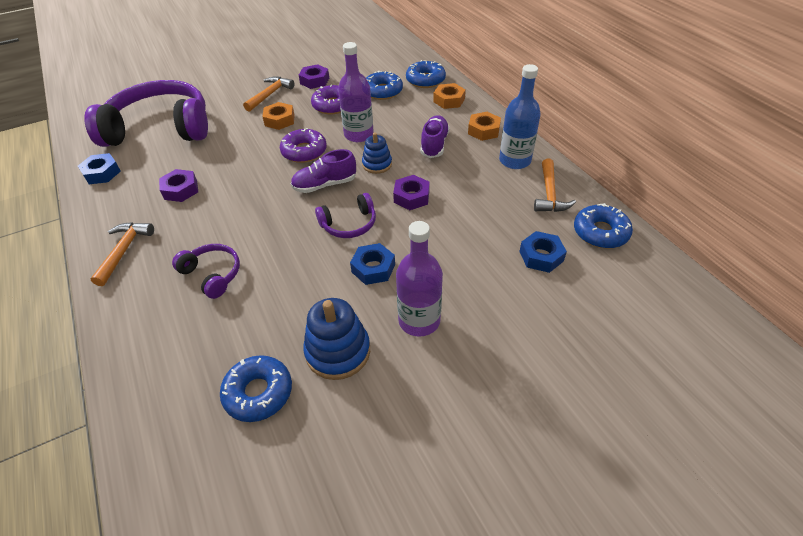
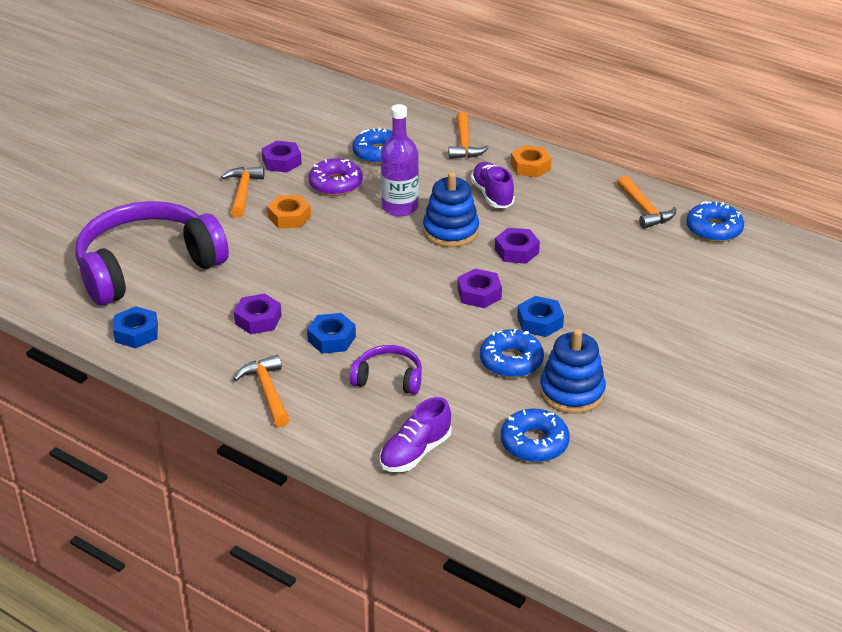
camera: 30 degrees left, 10 degrees down
purple donut [280,128,327,163] -> none
purple shoe [291,149,356,193] -> purple shoe moved to [380,397,451,472]
purple headphones [315,193,376,238] -> purple nut [457,268,502,308]
blue stacking toy [362,132,392,174] -> blue stacking toy [423,172,479,247], size x1.57
purple bottle [396,221,443,337] -> none
blue donut [406,60,446,88] -> blue donut moved to [480,329,544,378]
orange nut [433,83,466,109] -> orange hammer [448,112,489,159]
blue bottle [499,64,541,169] -> none
blue nut [519,231,567,273] -> blue nut moved to [307,313,356,354]

